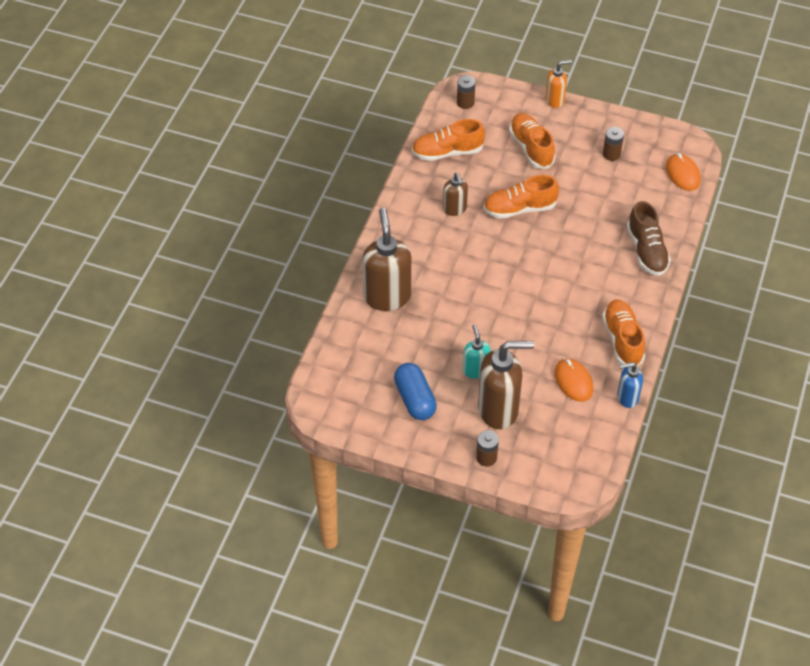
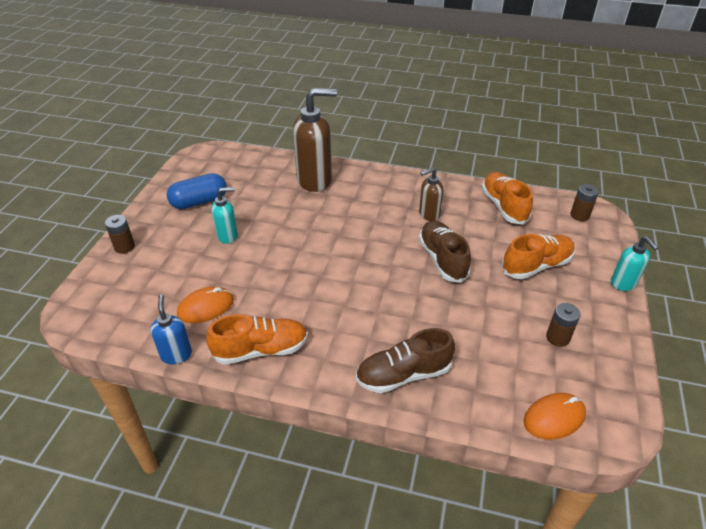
camera: 85 degrees right, 10 degrees down
brown soap dispenser [478,341,534,429] -> none
orange shoe [483,175,559,219] -> brown shoe [419,221,471,283]
orange soap dispenser [545,60,572,108] -> turquoise soap dispenser [611,236,658,291]

